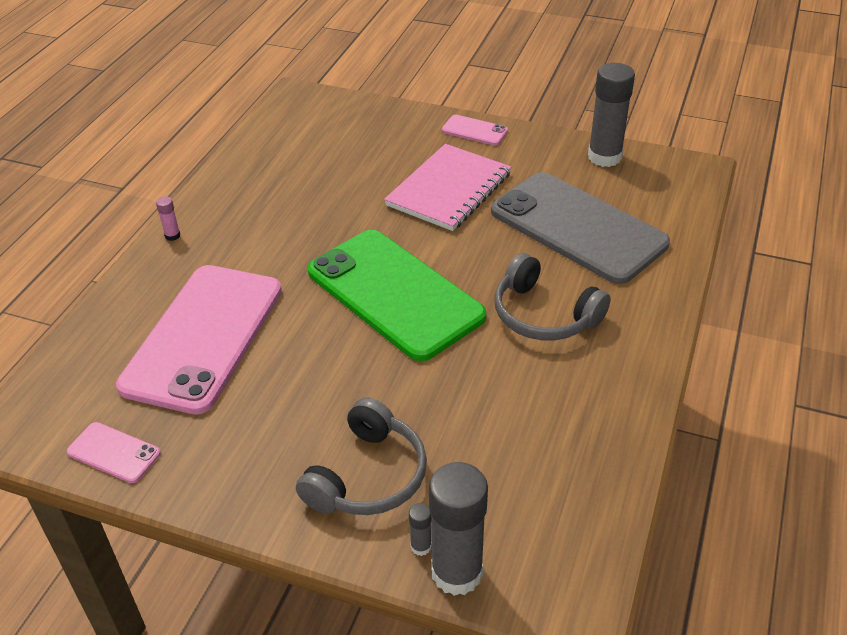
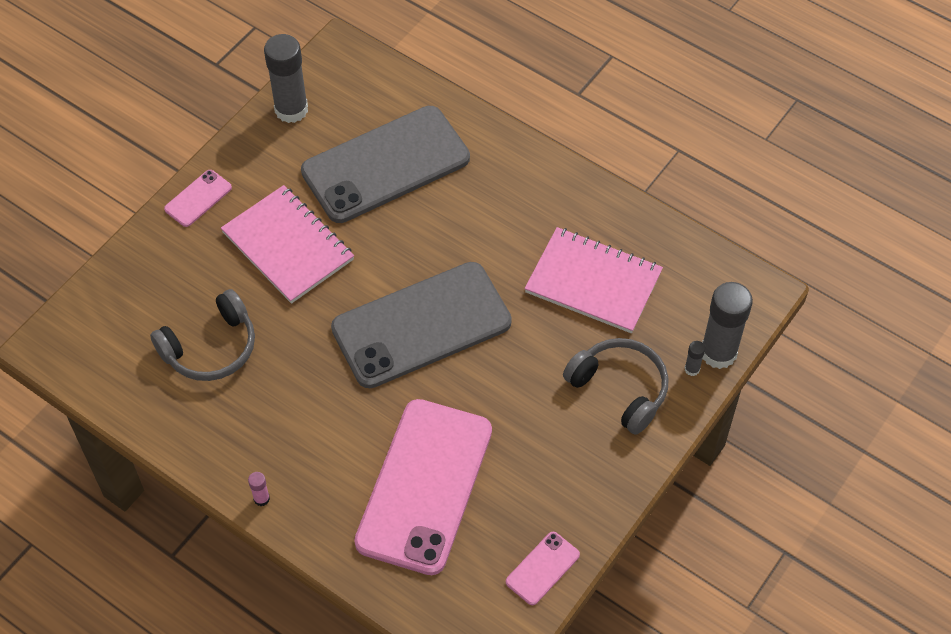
camera: 75 degrees left, 15 degrees up
pink phone [116,265,282,415] -> pink phone turned 75 degrees clockwise [354,399,492,575]
green phone [308,230,486,361] -> grey phone [331,262,512,388]
grey headphones [495,253,611,341] -> grey headphones moved to [150,289,255,381]
none -> pink notebook [524,227,663,333]

